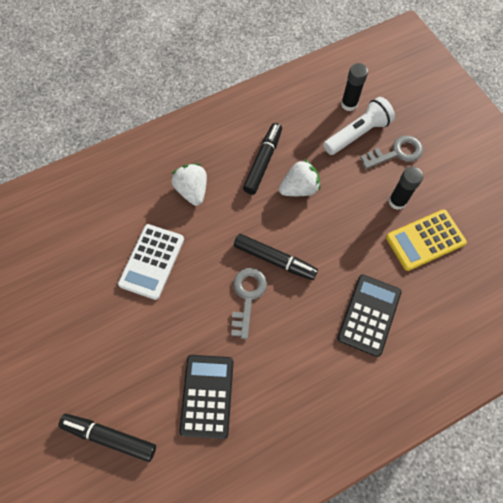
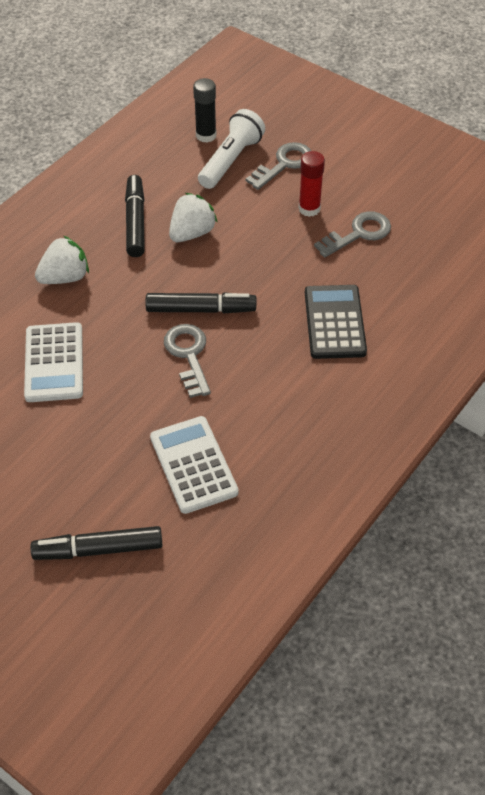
camera: 25 degrees left, 15 degrees down
white strawberry [171,163,207,206] -> white strawberry turned 105 degrees clockwise [35,236,89,284]
black calculator [179,355,234,439] -> white calculator [150,416,239,514]
yellow calculator [386,209,467,271] -> grey key [314,211,391,258]
black glue stick [389,167,423,210] -> red glue stick [298,151,325,217]

